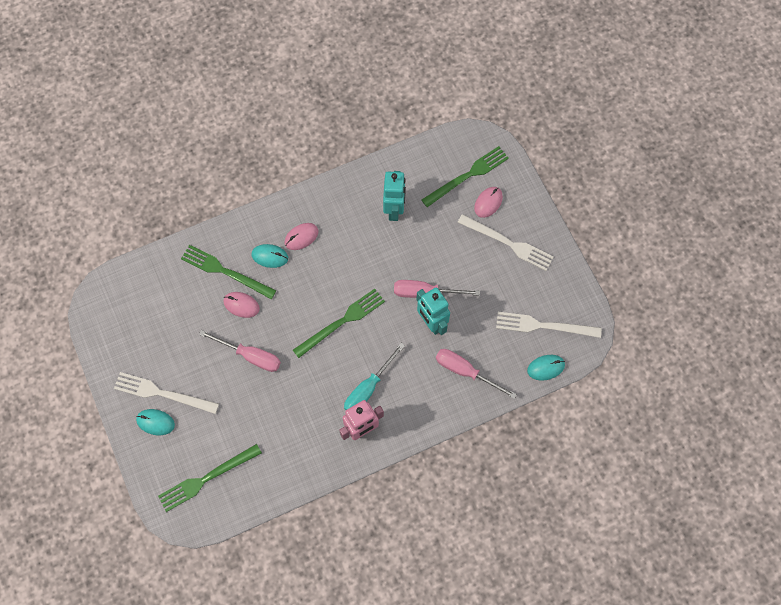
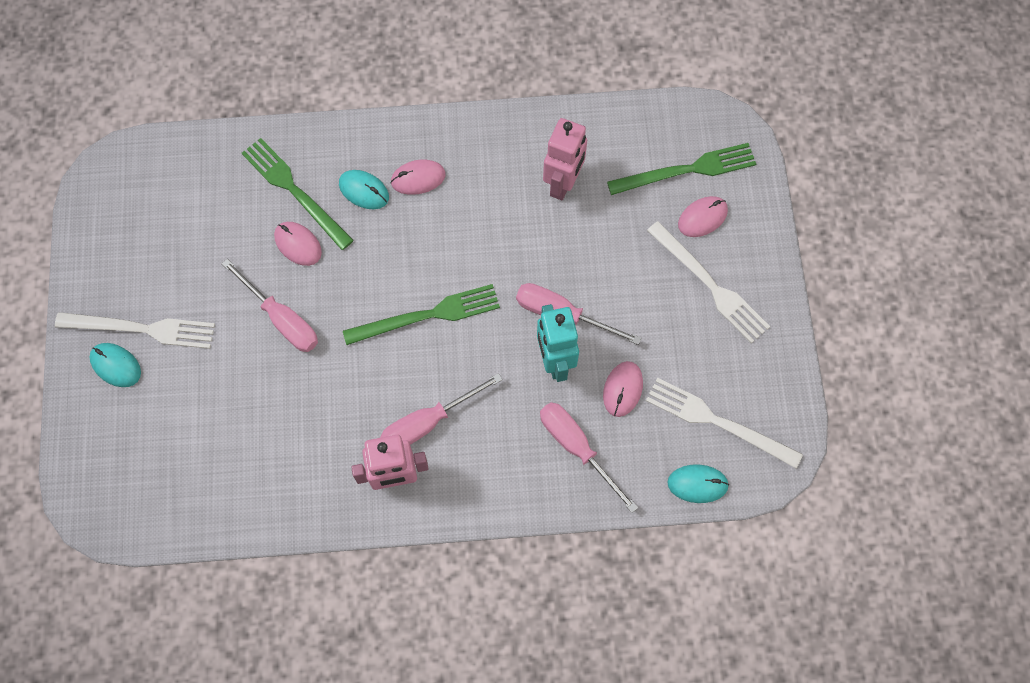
camera: 20 degrees right, 0 degrees up
white fork [114,372,219,414] -> white fork turned 150 degrees clockwise [55,312,215,349]
green fork [158,444,262,512] -> none
turquoise screwdriver [344,343,405,410] -> pink screwdriver [380,373,503,445]
turquoise robot [383,171,406,221] -> pink robot [543,118,587,200]
none -> pink mouse [603,361,643,417]

